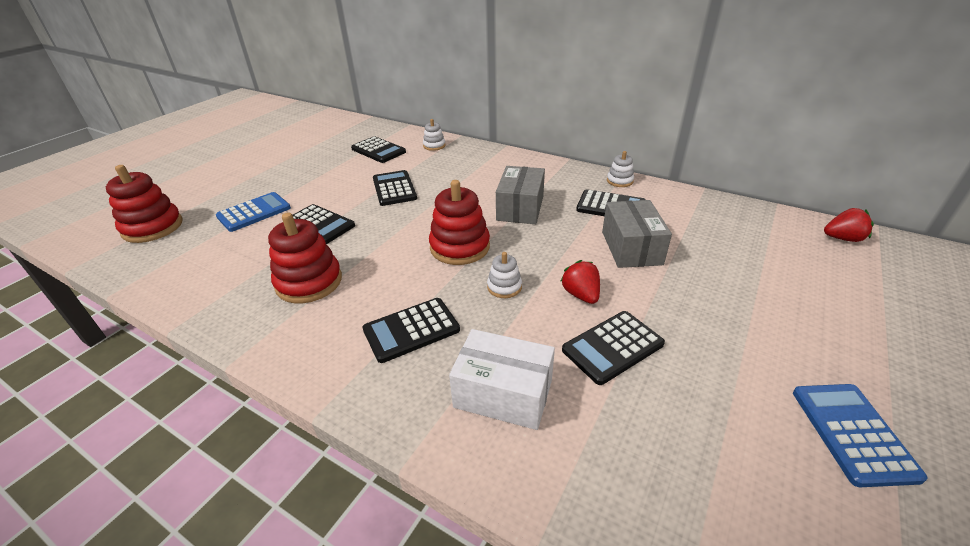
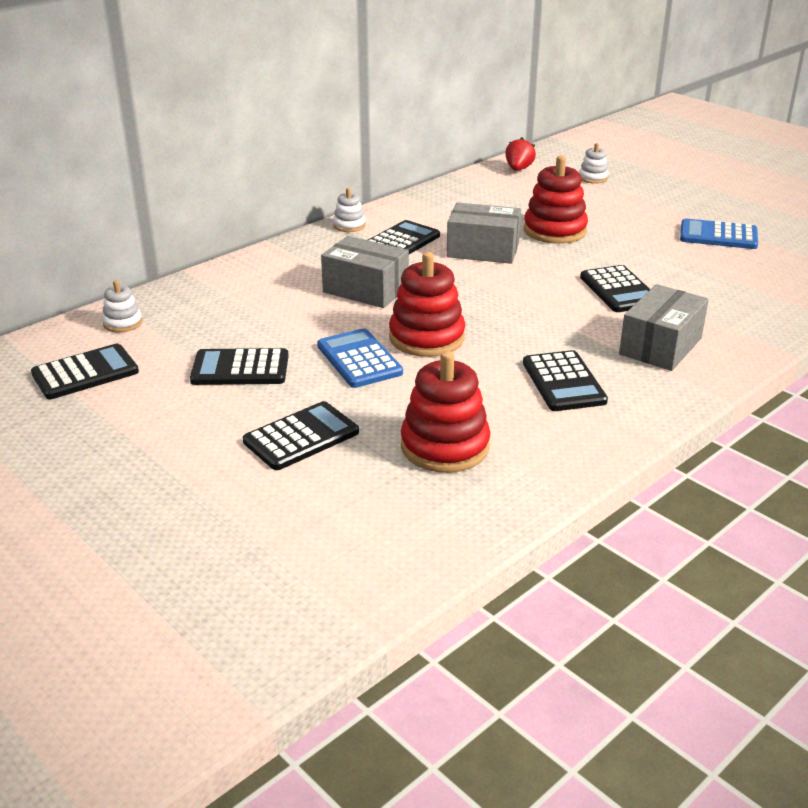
camera: 75 degrees left, 5 degrees down
red stacking toy [106,165,182,243] -> red stacking toy moved to [524,156,588,244]
blue calculator [216,192,291,232] -> blue calculator moved to [317,328,403,388]
white box [449,329,555,430] -> grey box [619,284,709,371]
white stacking toy [487,252,522,298] -> white stacking toy moved to [579,143,609,184]
red strawberry [560,260,600,304] -> none

